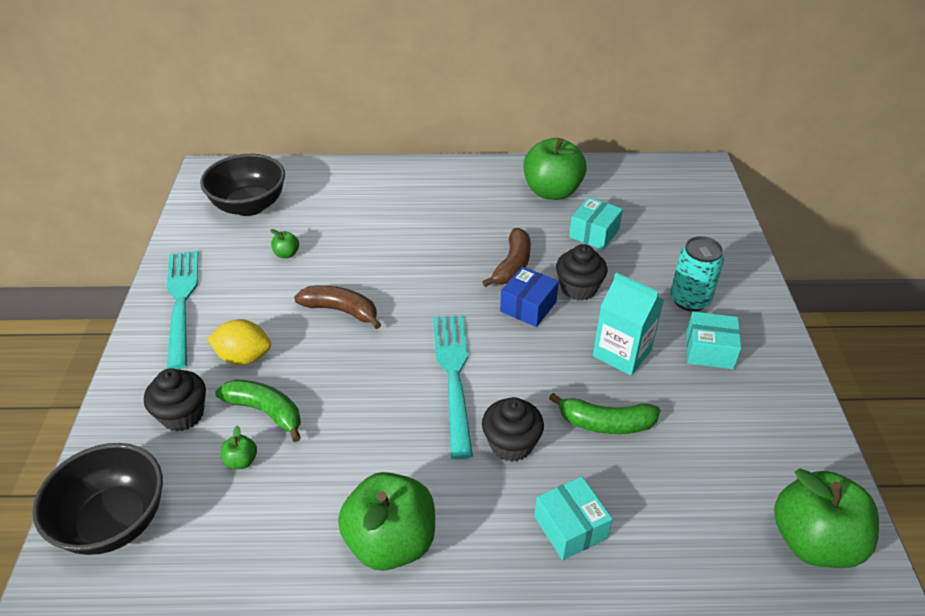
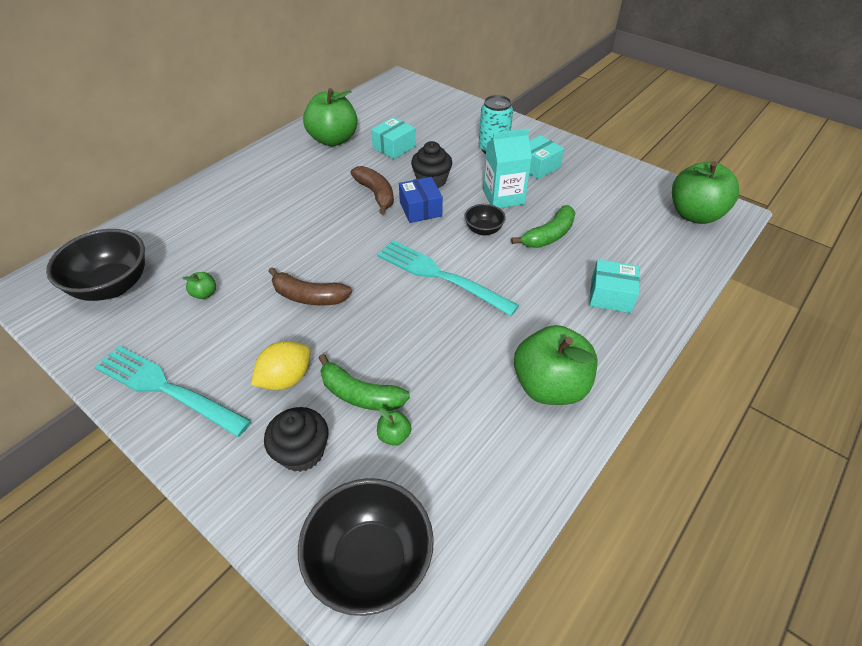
camera: 50 degrees left, 5 degrees up
green banana [215,379,301,442] -> green banana turned 135 degrees counterclockwise [319,354,410,411]
brown banana [294,285,381,329] -> brown banana turned 135 degrees counterclockwise [268,267,352,305]
black cupcake [482,397,544,462] -> none
turquoise box [569,197,623,250] -> turquoise box turned 60 degrees clockwise [371,117,415,159]
none -> black bowl [465,204,506,236]

